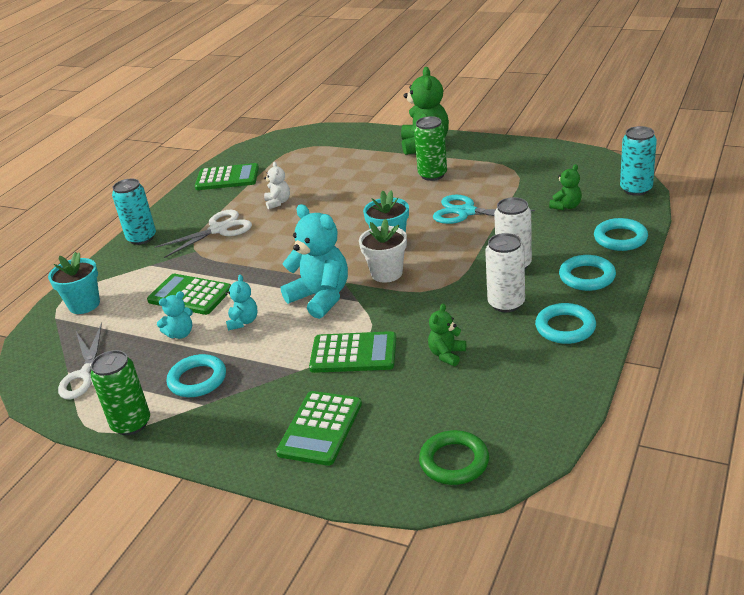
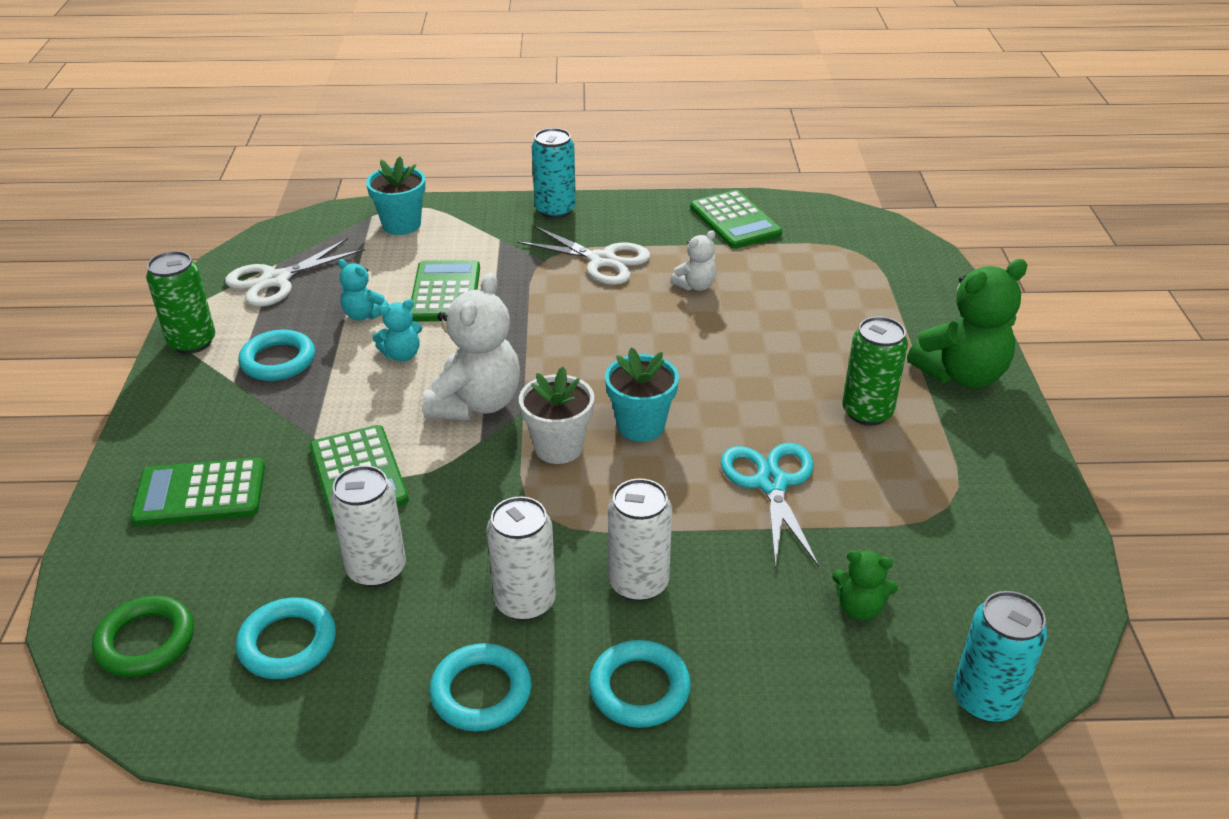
camera: 60 degrees right, 5 degrees up
turquoise teddy bear [281,204,348,319] -> white teddy bear [423,273,520,420]
green teddy bear [428,303,466,366] -> white can [330,465,406,587]
turquoise ring [594,218,648,251] -> turquoise ring moved to [236,597,336,679]

